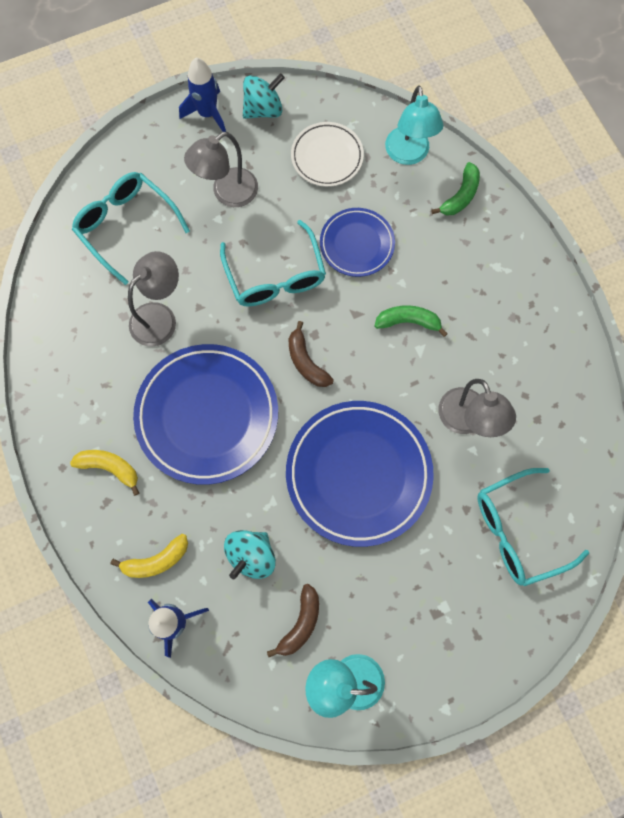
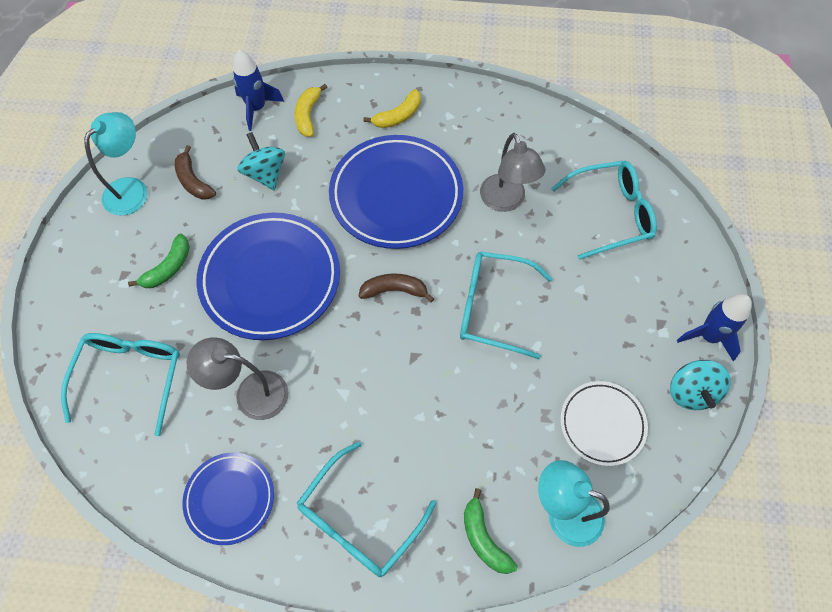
camera: 120 degrees right, 10 degrees down
grey lamp [184,131,258,207] -> none
blue plate [320,208,395,277] -> blue plate moved to [182,453,274,545]
green banana [375,305,448,337] -> green banana moved to [128,234,190,288]
none -> turquoise glasses [297,442,436,577]

